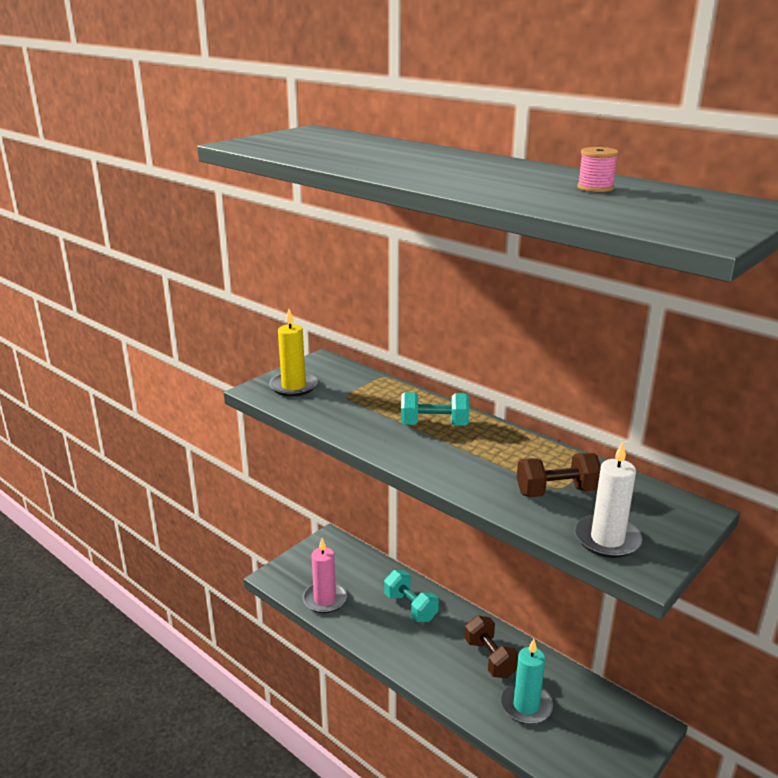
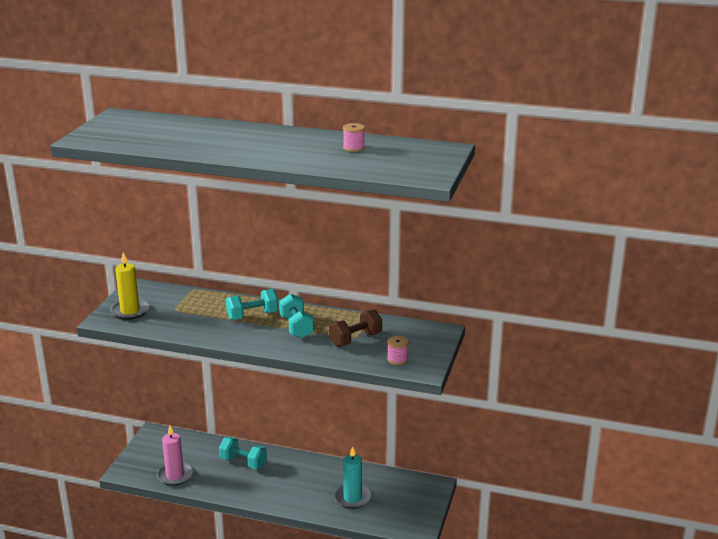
camera: 25 degrees left, 0 degrees up
brown dumbbell [465,615,519,678] -> none
white candle [575,441,643,558] -> pink spool [387,336,408,365]
none -> turquoise dumbbell [279,294,314,338]

